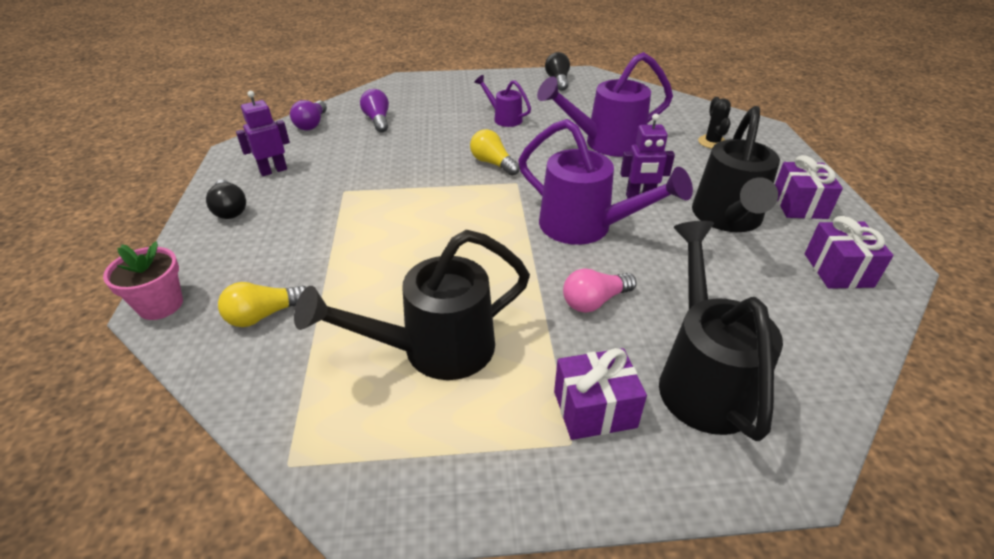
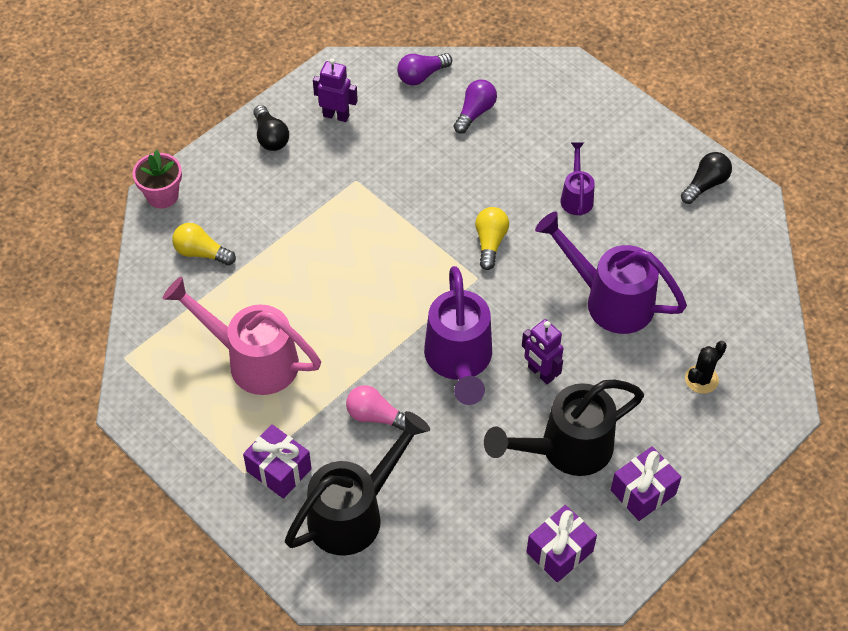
camera: 50 degrees right, 15 degrees up
black light bulb [206,180,246,219] -> black light bulb turned 45 degrees counterclockwise [253,105,289,151]
black watering can [294,230,530,380] -> pink watering can [163,277,321,395]

